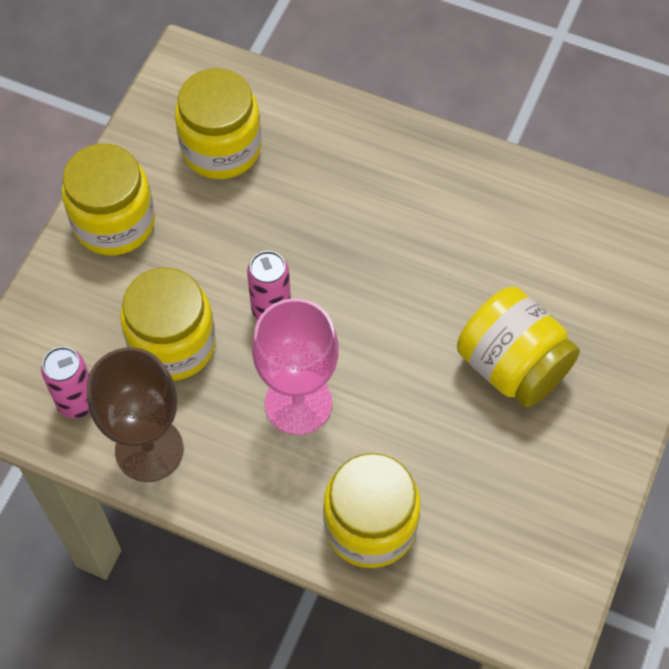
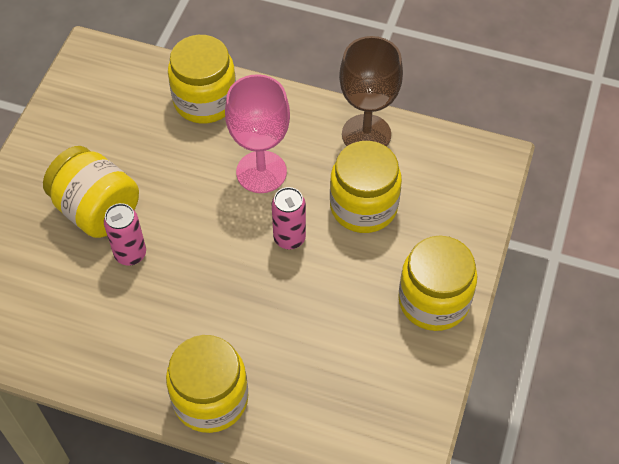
camera: 175 degrees right, 5 degrees down
pink can [41,347,90,418] -> pink can moved to [104,203,146,266]
yellow jar [175,68,261,179] -> yellow jar moved to [166,335,248,433]

